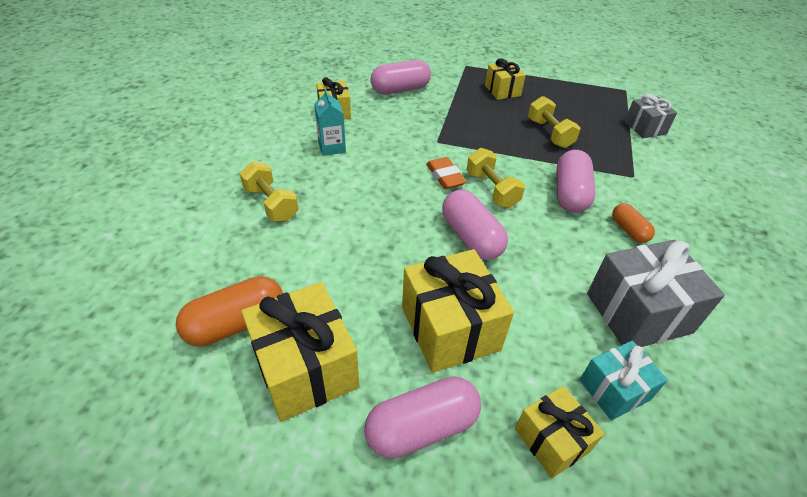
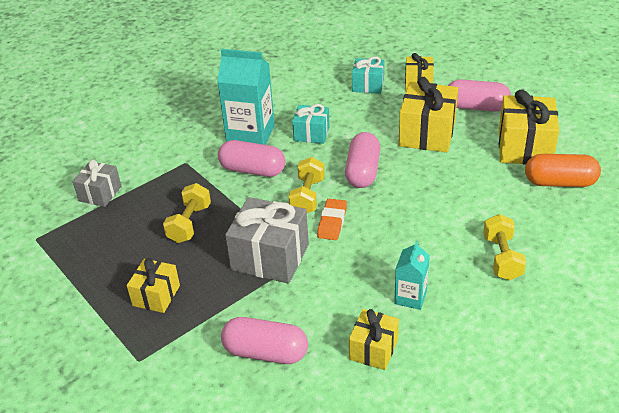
camera: 140 degrees left, 5 degrees down
pink capsule [557,150,595,213] -> pink capsule turned 60 degrees clockwise [218,140,285,177]
grey gift [587,240,725,347] -> grey gift moved to [225,197,309,284]
orange capsule [612,203,655,243] -> turquoise carton [217,49,275,145]
none -> turquoise gift [292,104,330,144]

